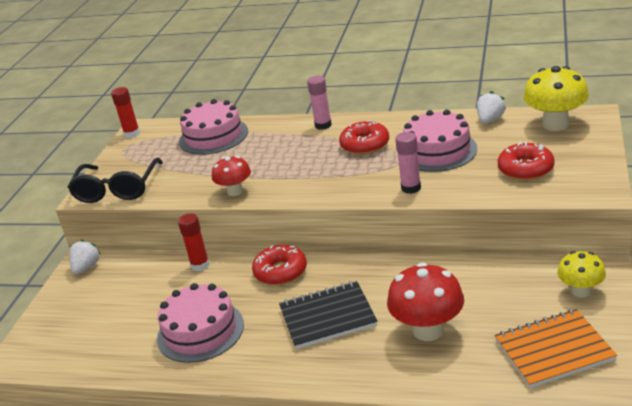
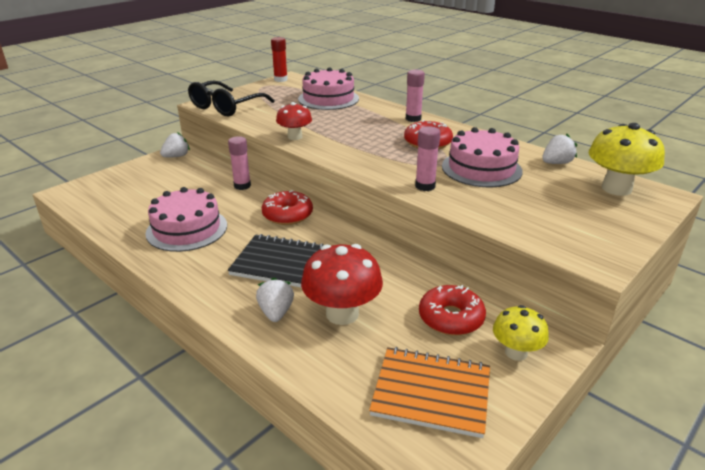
camera: 25 degrees right, 0 degrees up
red glue stick [178,214,210,271] -> pink glue stick [228,136,251,190]
red donut [498,141,554,181] -> red donut moved to [419,285,486,335]
none -> white strawberry [256,278,294,322]

